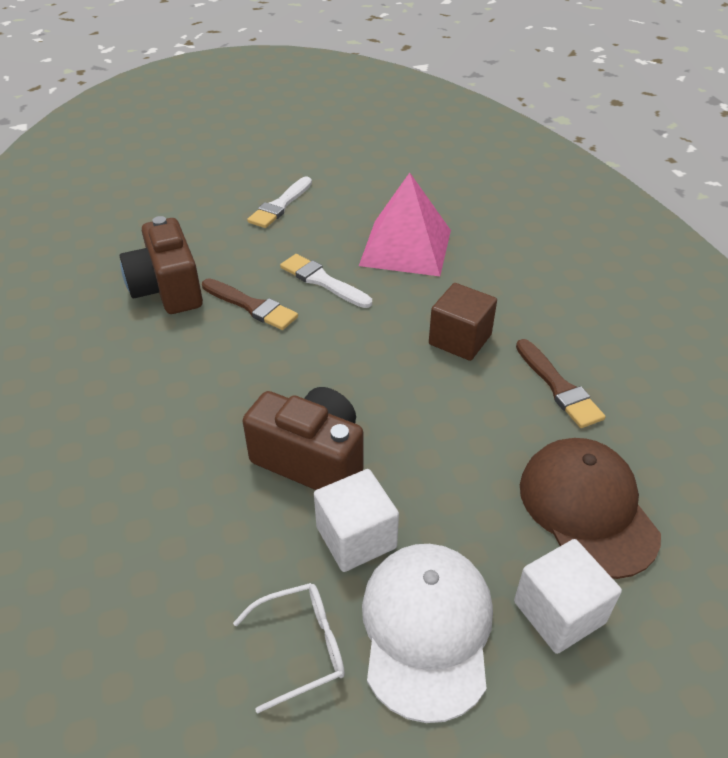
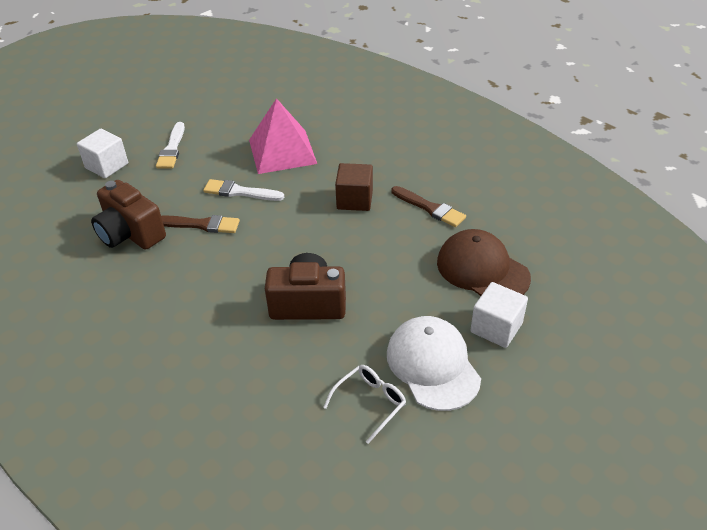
camera: 25 degrees left, 0 degrees up
white cube [314,469,399,572] -> white cube moved to [77,129,128,178]

